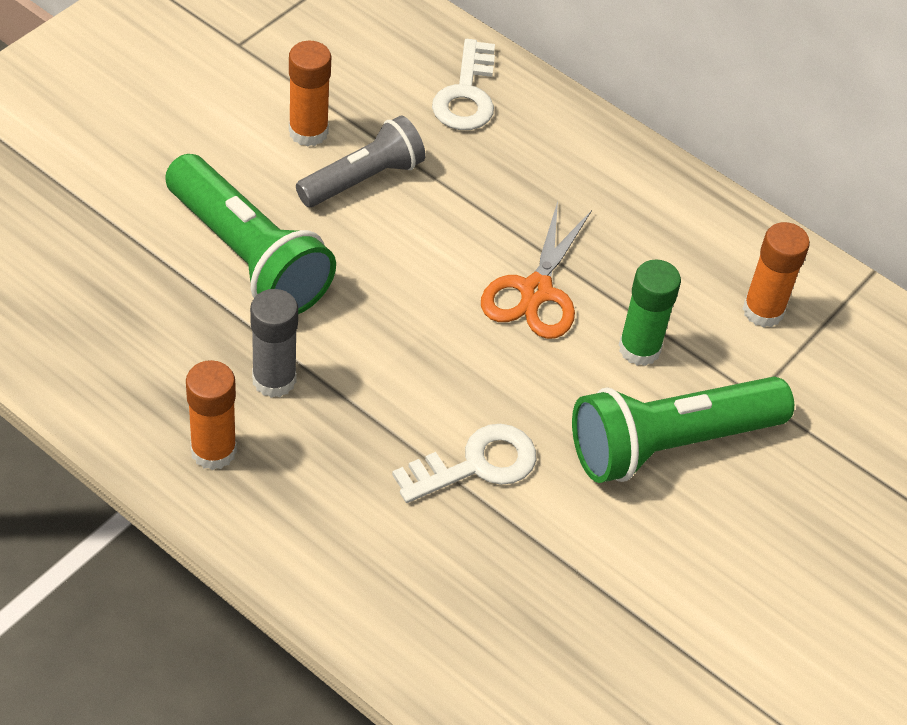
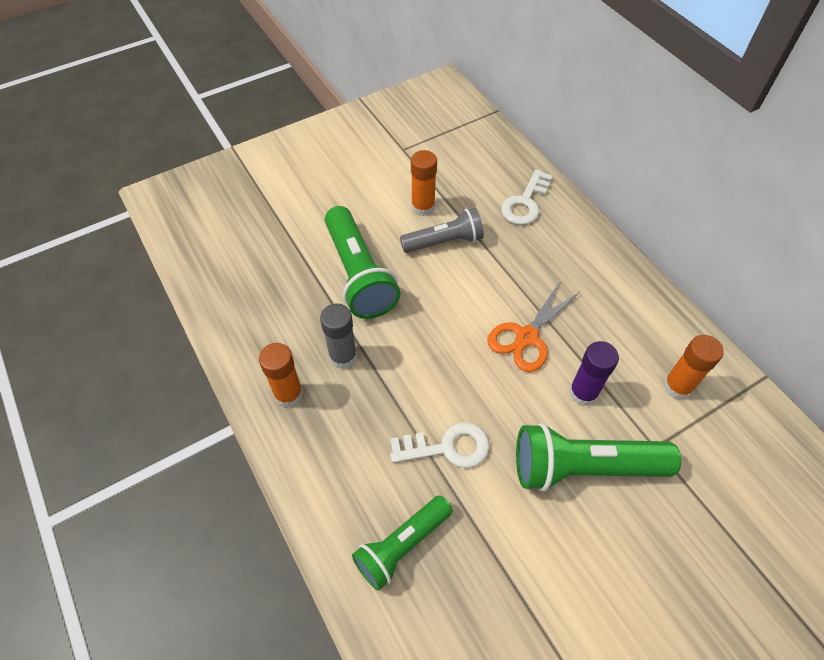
camera: 25 degrees right, 5 degrees up
green glue stick [619,259,681,366] -> purple glue stick [569,341,619,406]
none -> green flashlight [352,495,453,591]

